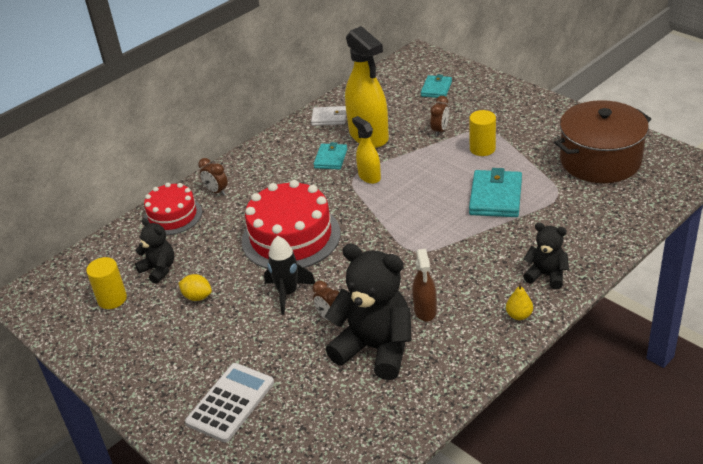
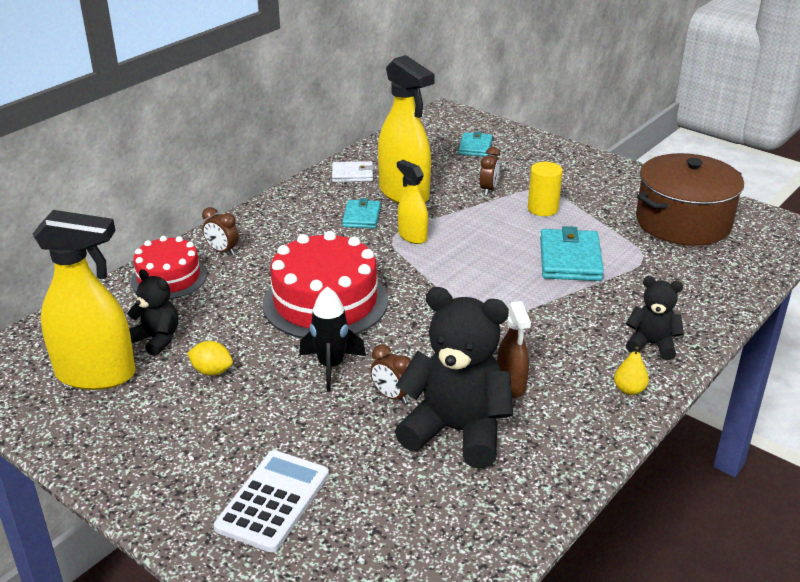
camera: 10 degrees left, 5 degrees down
yellow cylinder [86,257,127,309] -> yellow spray bottle [33,210,136,390]

